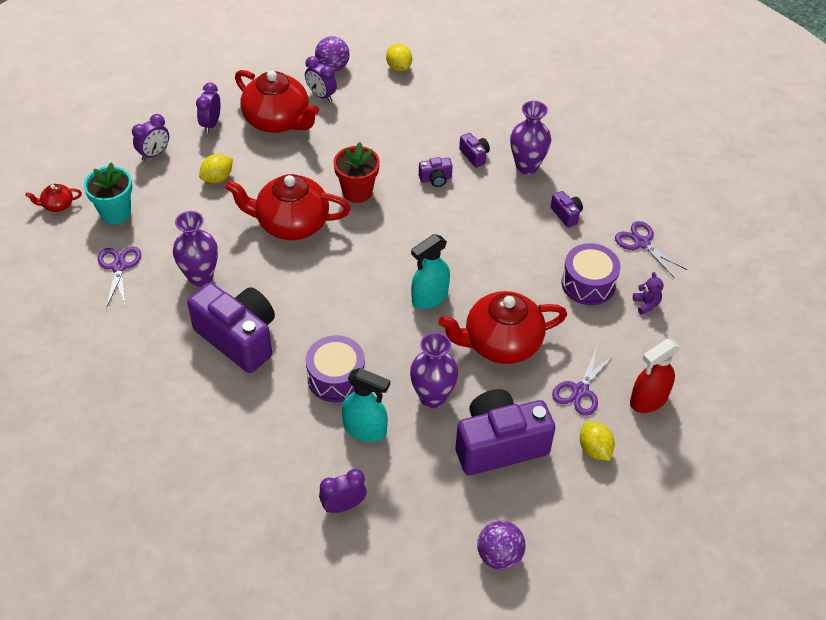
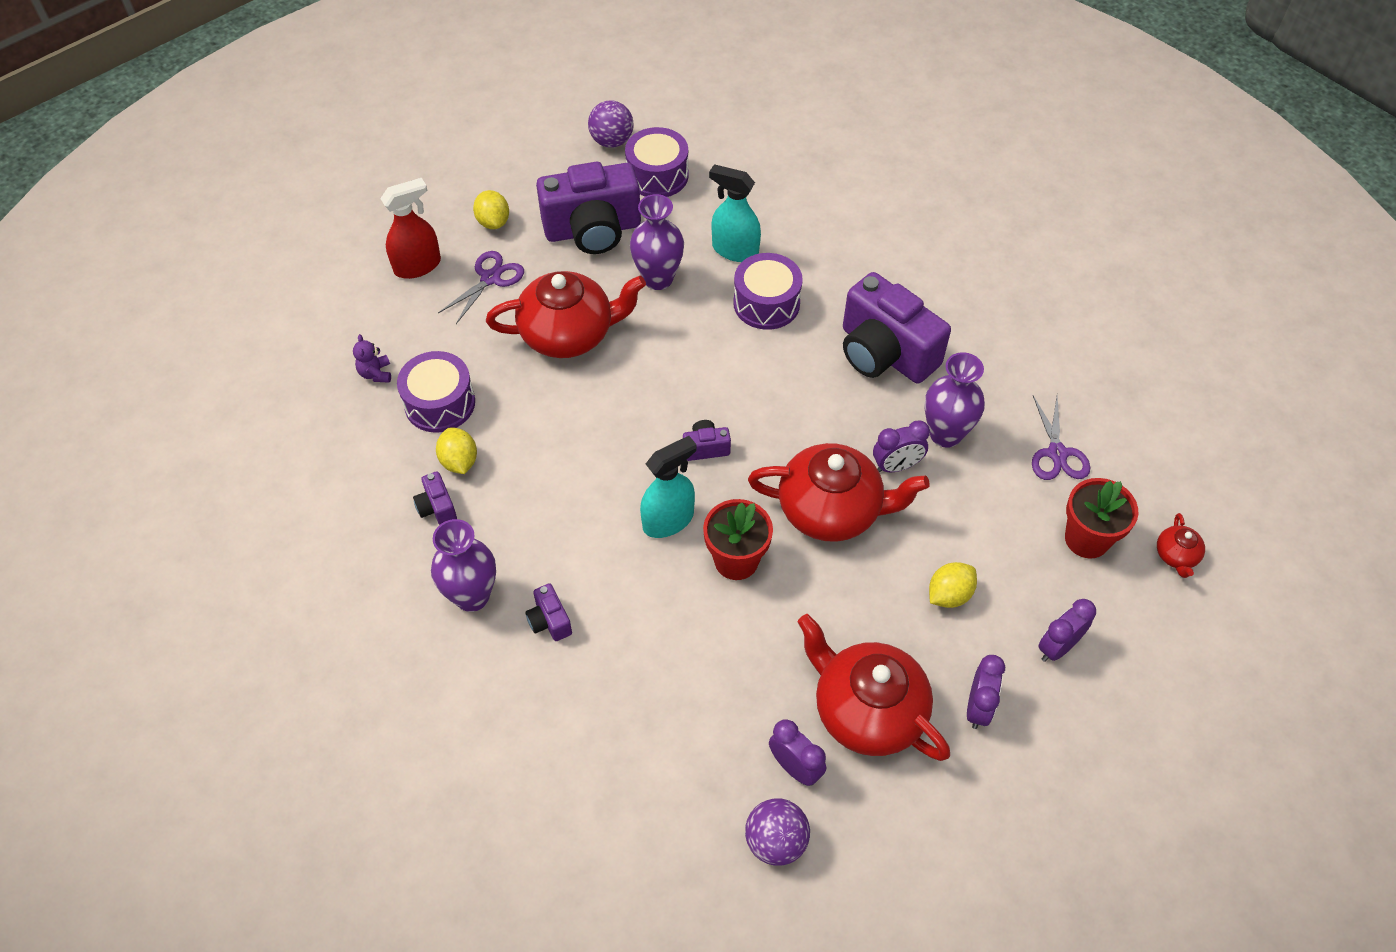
camera: 175 degrees left, 5 degrees up
red teapot [25,184,82,212] -> red teapot turned 105 degrees clockwise [1157,513,1205,578]
turquoise flower pot [84,162,132,224] -> red flower pot [1065,478,1138,559]
purple clock [319,469,367,513] -> purple clock moved to [873,420,930,473]
yellow lemon [386,44,412,72] -> yellow lemon moved to [436,427,477,474]
turquoise spray bottle [411,234,450,309] -> turquoise spray bottle moved to [640,436,697,538]
purple camera [419,157,453,187] -> purple camera moved to [683,420,731,461]
purple scissors [615,221,687,278] -> none
none -> purple drum [625,127,689,197]

